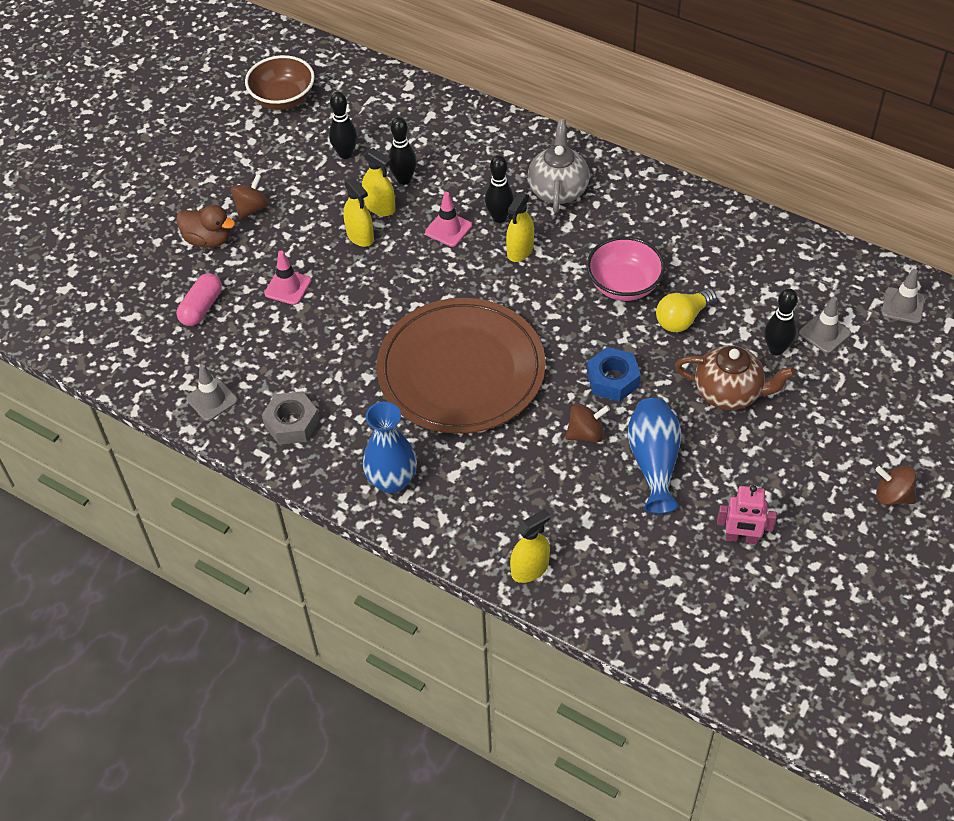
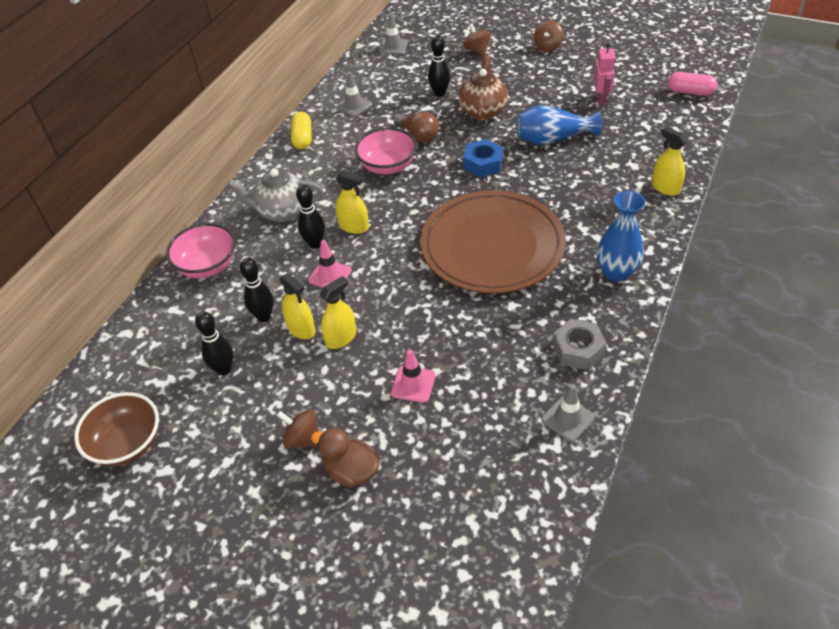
camera: 95 degrees left, 5 degrees down
brown duck [176,205,235,248] -> brown duck turned 75 degrees counterclockwise [311,428,379,488]
pink capsule [177,273,222,326] -> pink capsule moved to [668,72,717,96]
yellow spray bottle [362,148,395,216] -> yellow spray bottle turned 105 degrees clockwise [280,273,315,339]
brown spinning top [565,403,610,442] -> brown spinning top moved to [464,23,491,57]
yellow light bulb [656,288,717,332] -> brown light bulb [394,112,439,142]
grey traffic cone [799,296,851,354] -> grey traffic cone moved to [336,71,372,117]
none -> pink bowl [166,223,236,278]
none -> yellow capsule [291,112,311,149]

